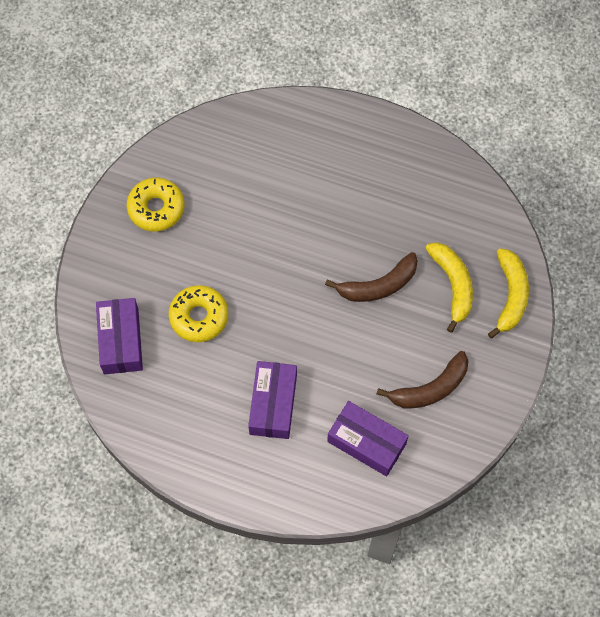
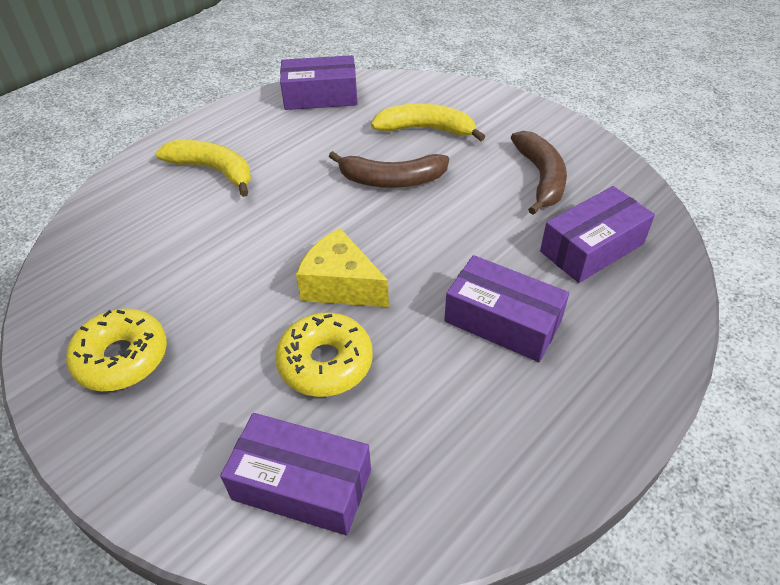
camera: 65 degrees left, 20 degrees down
brown banana [325,252,418,302] -> brown banana turned 90 degrees clockwise [329,151,449,188]
yellow banana [488,248,529,339] -> yellow banana moved to [156,140,251,197]
none -> purple box [280,55,357,110]
none -> yellow cheese [296,228,389,307]

